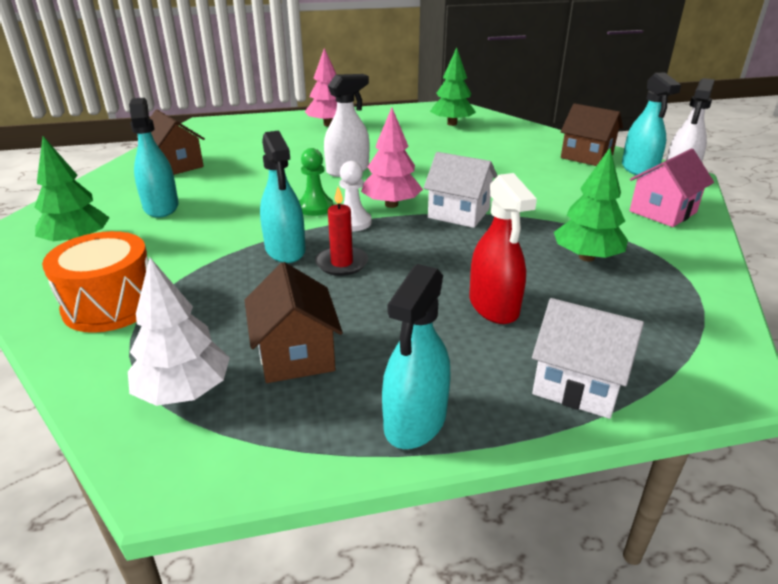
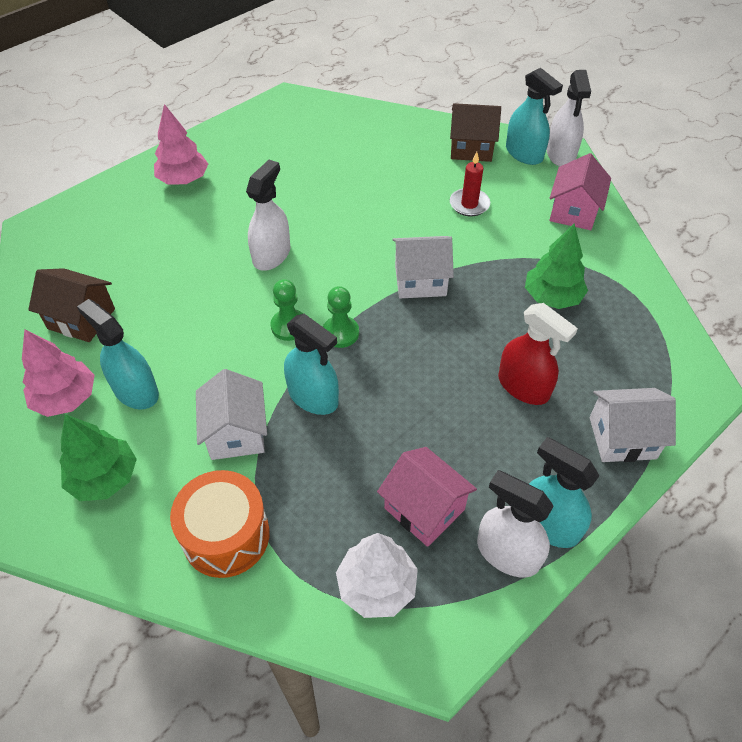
camera: 30 degrees left, 20 degrees up
brown house [244,262,343,383] -> pink house [377,447,477,547]
red candle [315,187,368,276] -> red candle moved to [450,152,490,217]
white pawn [339,161,372,232] -> green pawn [323,286,359,348]
pink tree [361,108,423,208] -> pink tree moved to [22,329,95,417]
turquoise spray bottle [382,264,451,449] -> turquoise spray bottle turned 135 degrees clockwise [529,437,599,548]
green tree [430,48,476,126] -> none
none -> white house [196,369,267,460]
none -> white spray bottle [477,470,554,577]

